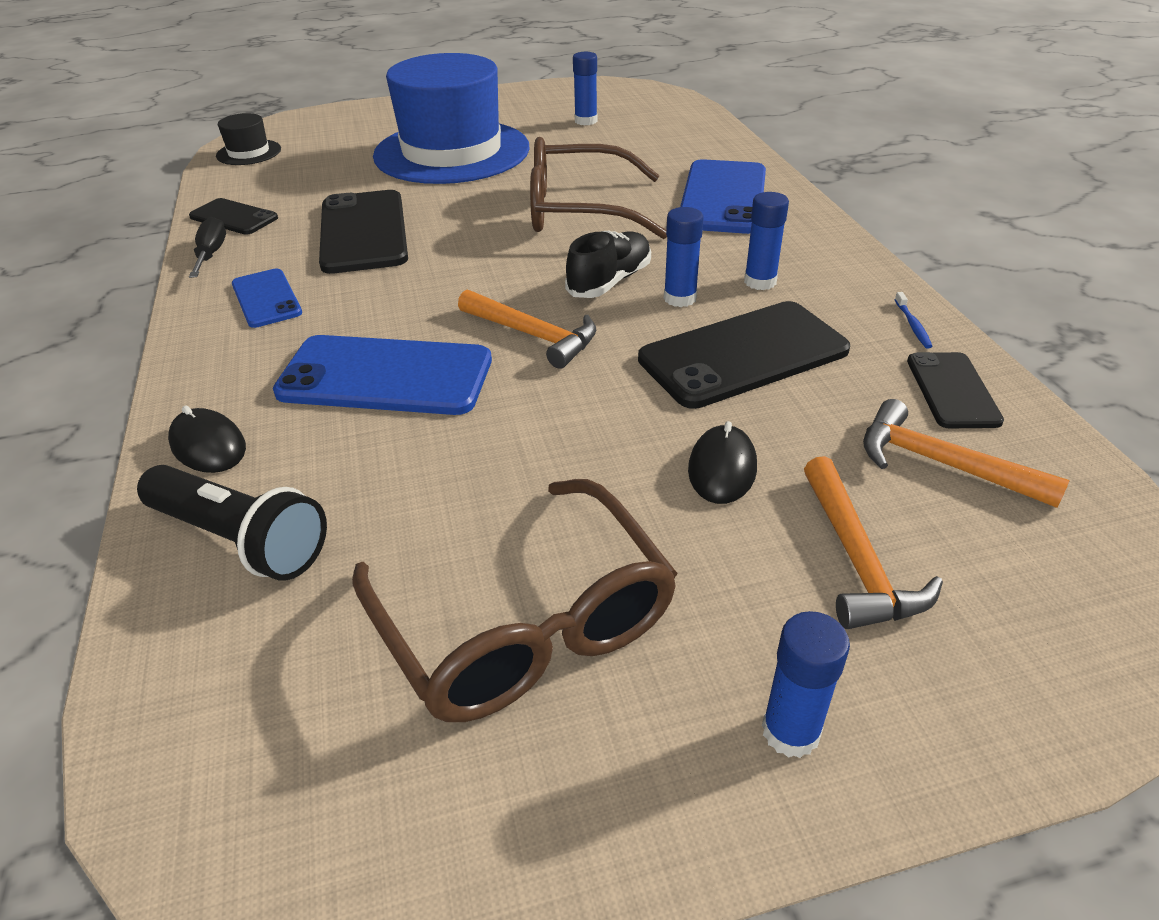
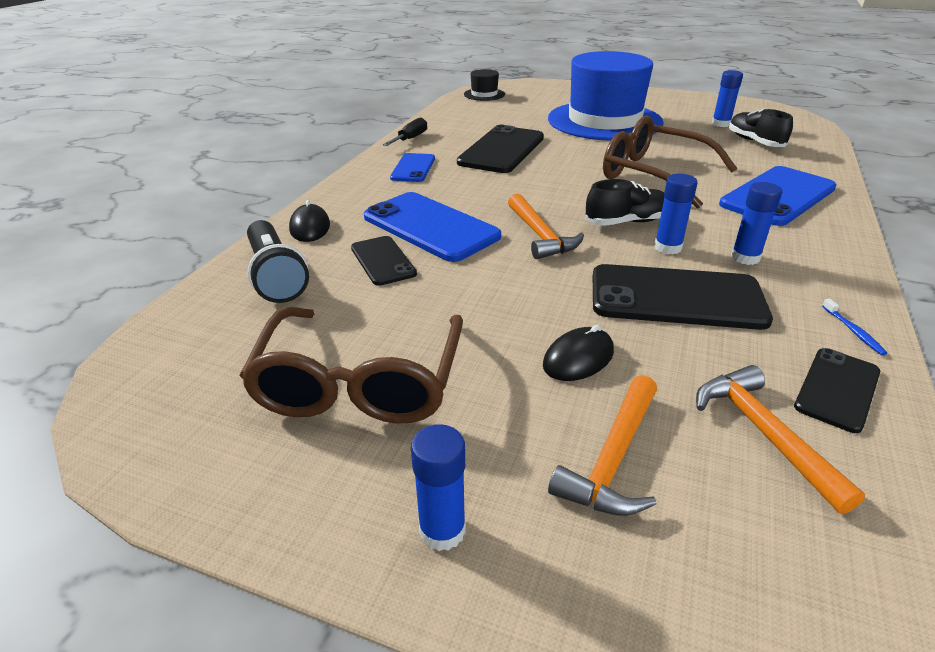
camera: 35 degrees right, 5 degrees down
black phone [189,198,278,235] -> black phone moved to [351,236,417,286]
blue toothbrush [895,292,933,349] -> blue toothbrush turned 45 degrees counterclockwise [822,299,887,355]
none -> black shoe [729,108,793,147]

